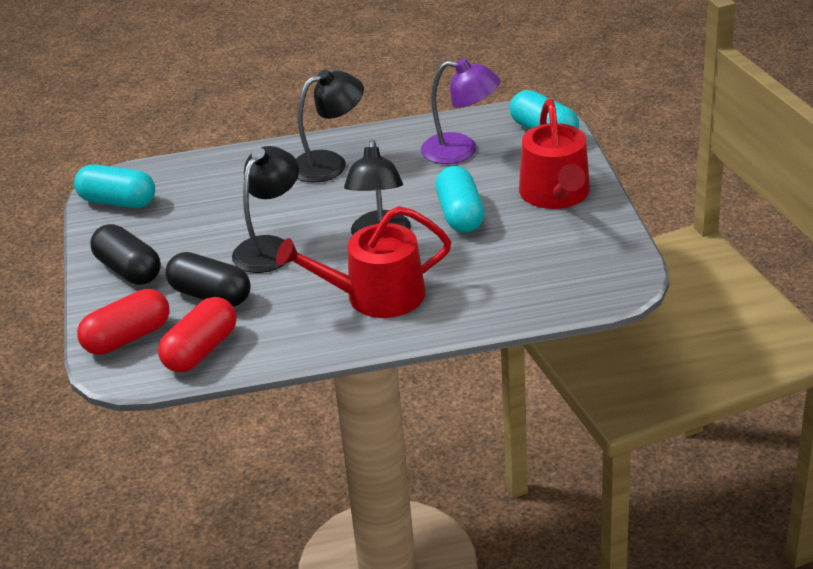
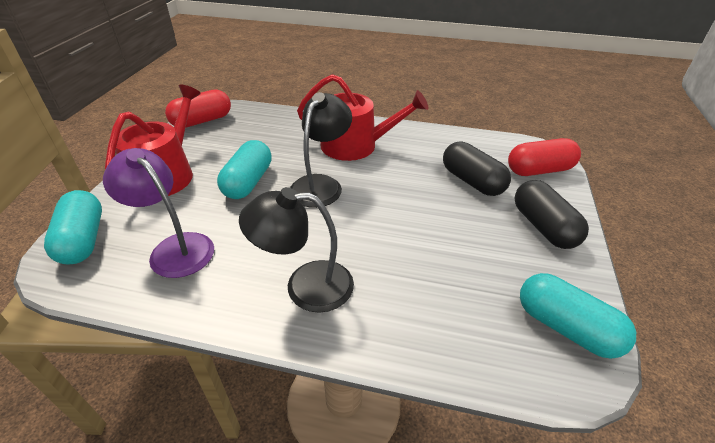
camera: 160 degrees left, 5 degrees up
red capsule [158,297,236,372] -> red capsule moved to [165,89,231,128]
black lamp [232,146,299,273] -> none

